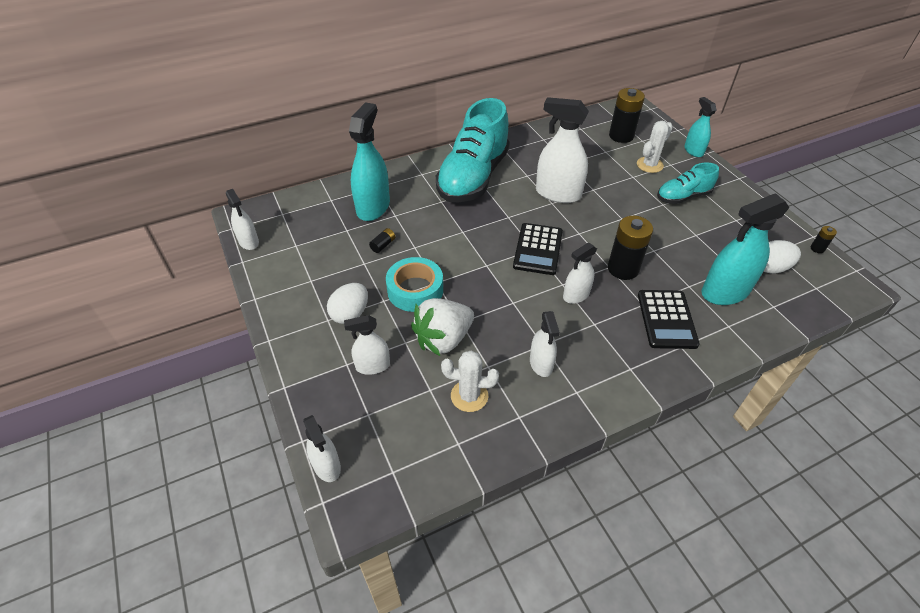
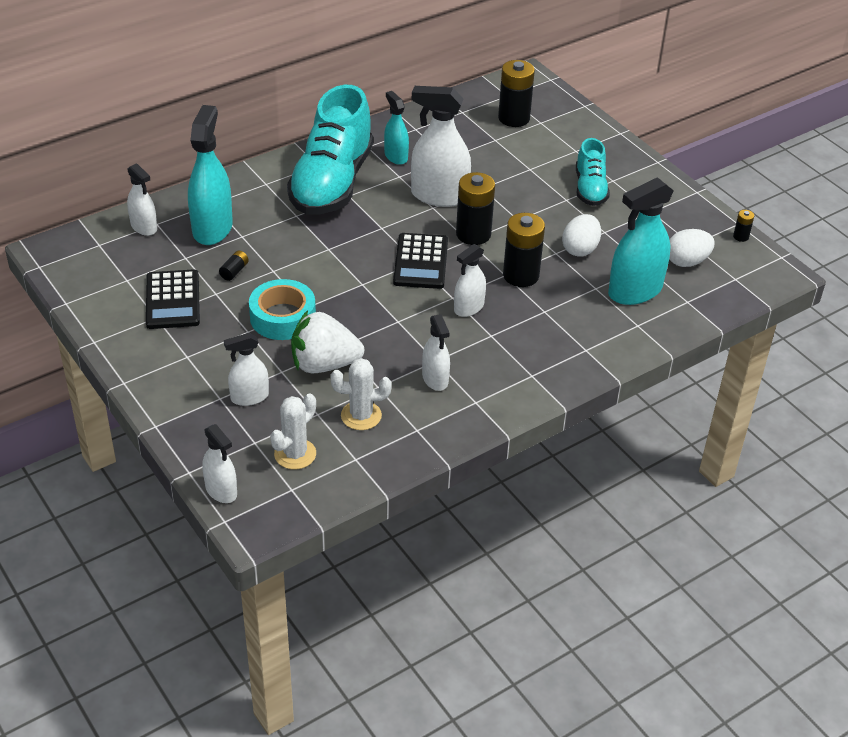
camera: 10 degrees left, 5 degrees down
white spray bottle [226,189,259,250] -> white spray bottle moved to [127,163,157,236]
white egg [327,283,368,324] -> white egg moved to [562,214,601,257]
white strawberry [411,298,474,356] -> white strawberry turned 45 degrees clockwise [291,310,364,373]
white cactus [637,121,673,173] -> white cactus moved to [270,393,316,469]
black calculator [638,290,700,349] -> black calculator moved to [146,269,200,329]
turquoise shoe [657,163,719,204] -> turquoise shoe turned 60 degrees counterclockwise [576,138,610,206]
turquoise spray bottle [684,97,716,157] -> turquoise spray bottle moved to [384,91,409,165]
none -> black battery [456,172,495,245]

